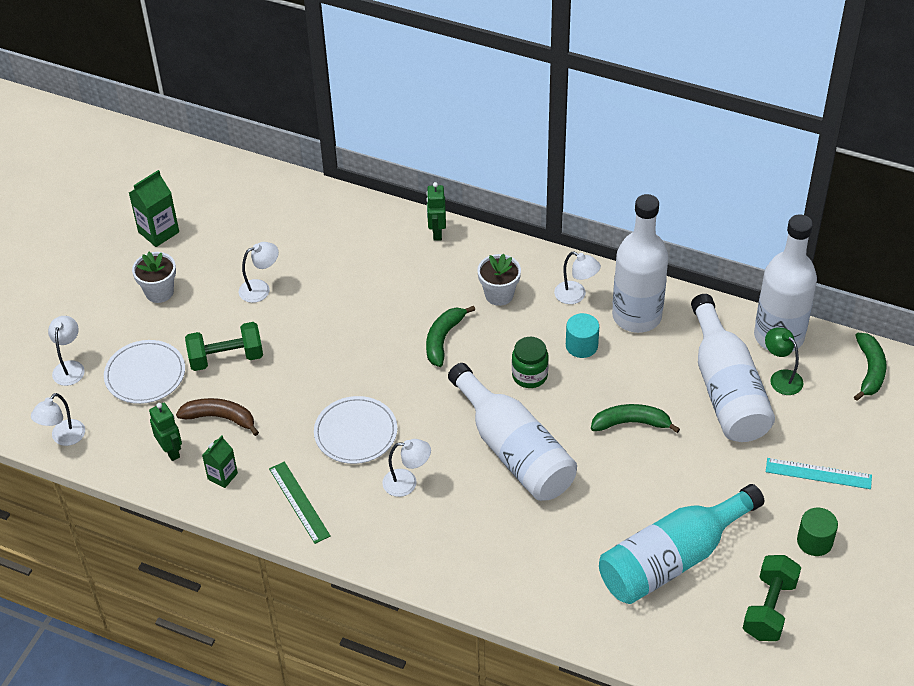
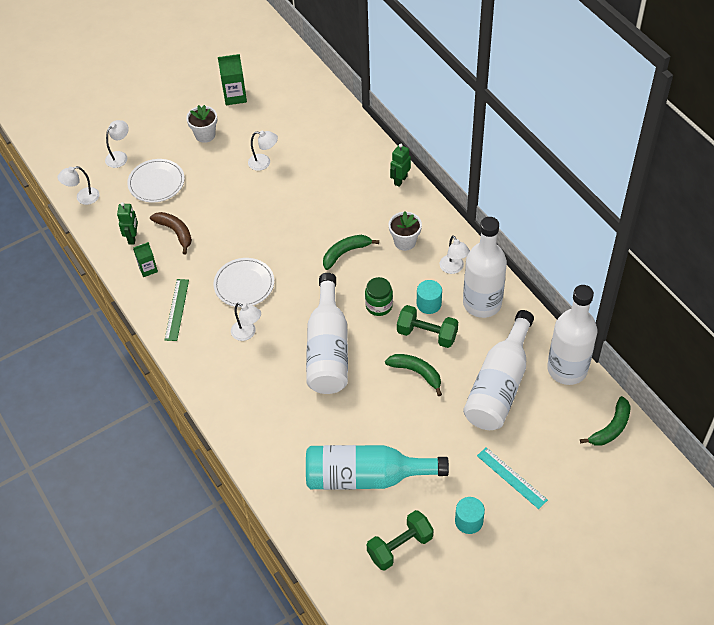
camera: 35 degrees right, 5 degrees up
green dumbbell [185,322,263,371] -> green dumbbell moved to [397,305,458,348]
green lamp [765,328,804,395] -> none
green cylinder [797,508,838,556] -> turquoise cylinder [455,497,485,534]

